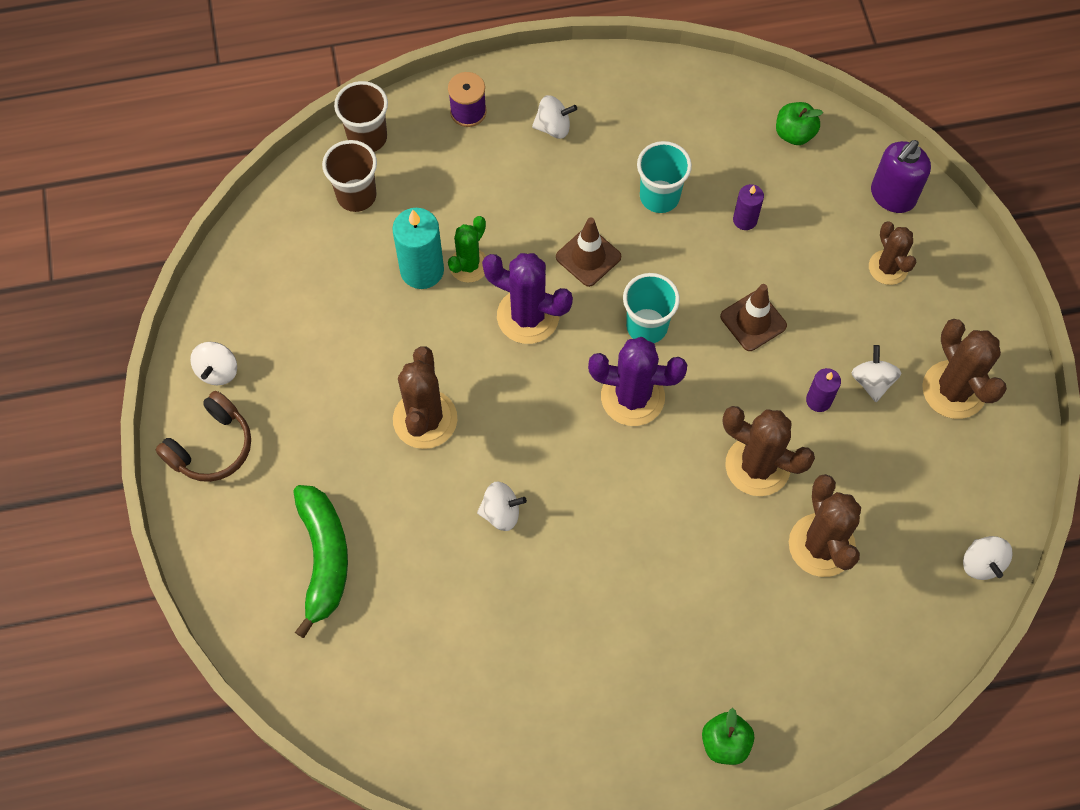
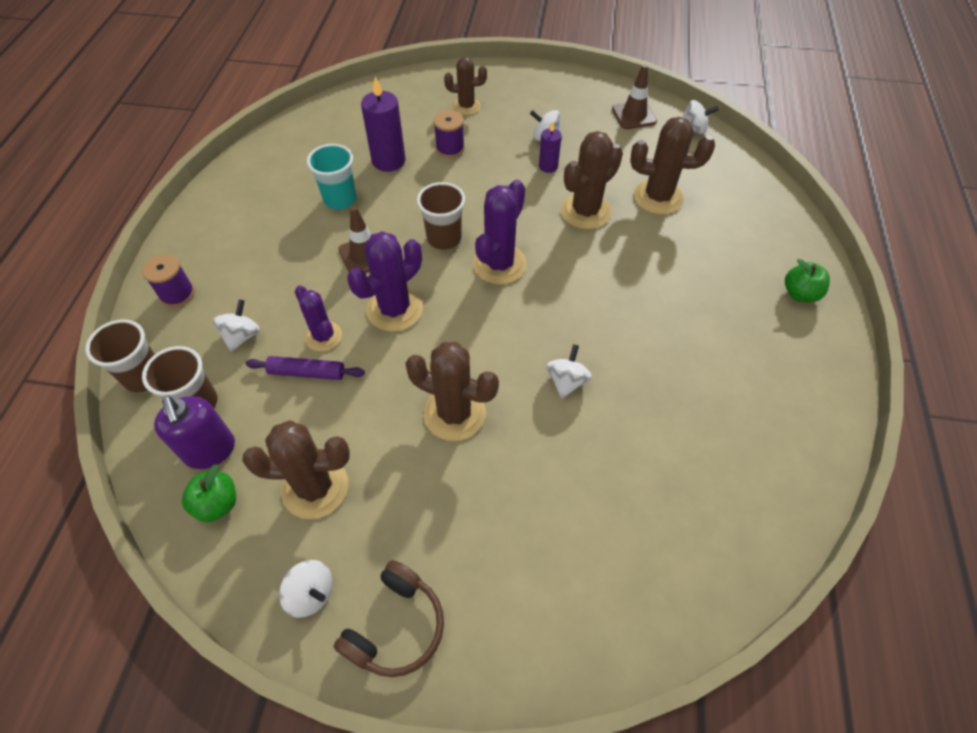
camera: 70 degrees left, 10 degrees down
brown headphones [155,391,251,482] -> brown headphones turned 60 degrees clockwise [334,560,444,677]
green banana [293,485,348,638] -> none
turquoise candle [392,208,444,289] -> purple rolling pin [246,356,365,380]
green cactus [448,216,486,283] -> purple cactus [295,286,342,351]
white spinning top [532,95,577,139] -> white spinning top moved to [213,299,260,352]
turquoise cup [623,273,680,343] -> brown cup [417,182,465,250]
brown traffic cone [720,284,787,351] -> brown traffic cone moved to [612,64,657,129]
purple candle [733,184,764,230] -> purple candle [361,76,406,172], size x1.76
green apple [776,102,823,145] -> green apple moved to [182,465,236,522]
purple soap dispenser [871,140,931,213] -> purple soap dispenser moved to [154,396,235,469]
brown cactus [922,319,1007,419] -> brown cactus moved to [242,420,350,519]
none -> purple spool [433,110,465,158]

